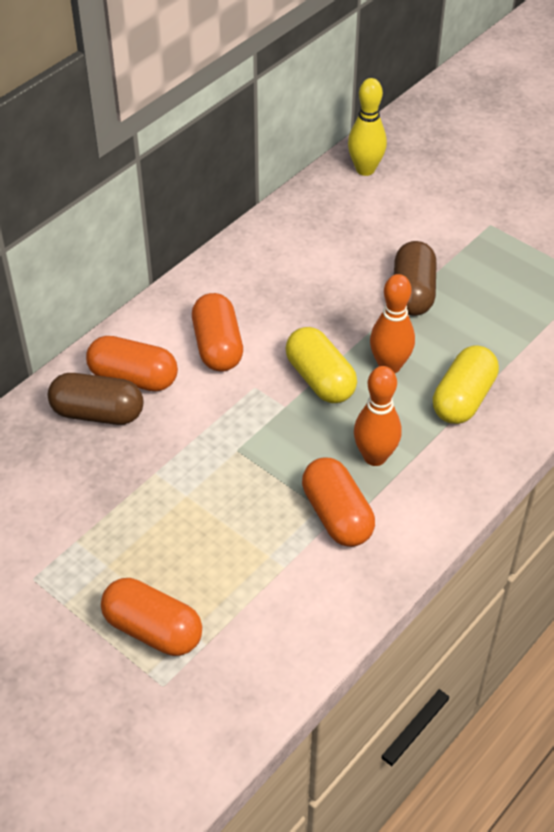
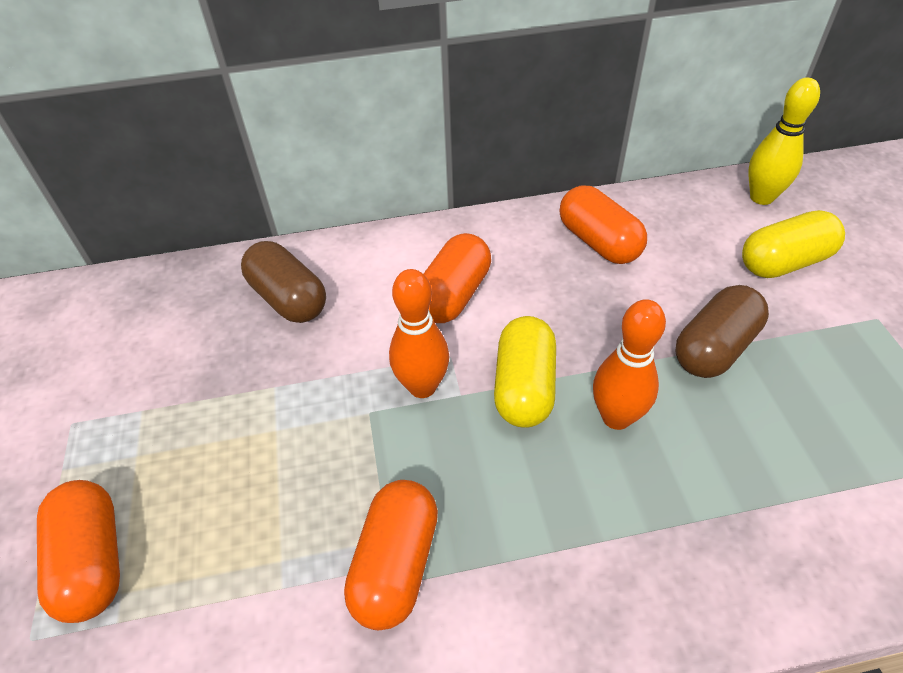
camera: 40 degrees right, 0 degrees up
orange capsule [86,336,178,391] -> orange capsule moved to [560,185,647,264]
orange bowling pin [354,366,402,466] -> orange bowling pin moved to [389,269,449,398]
yellow capsule [433,345,499,424] -> yellow capsule moved to [742,210,845,278]

